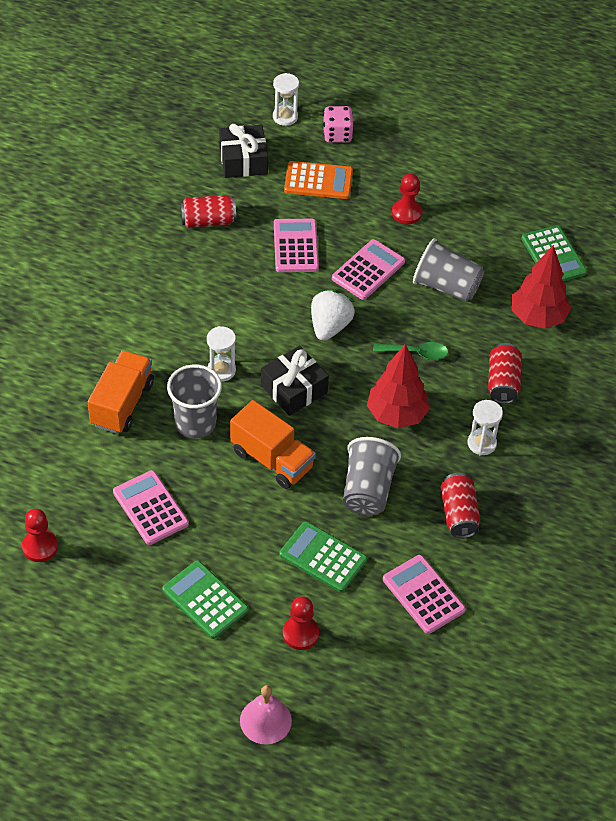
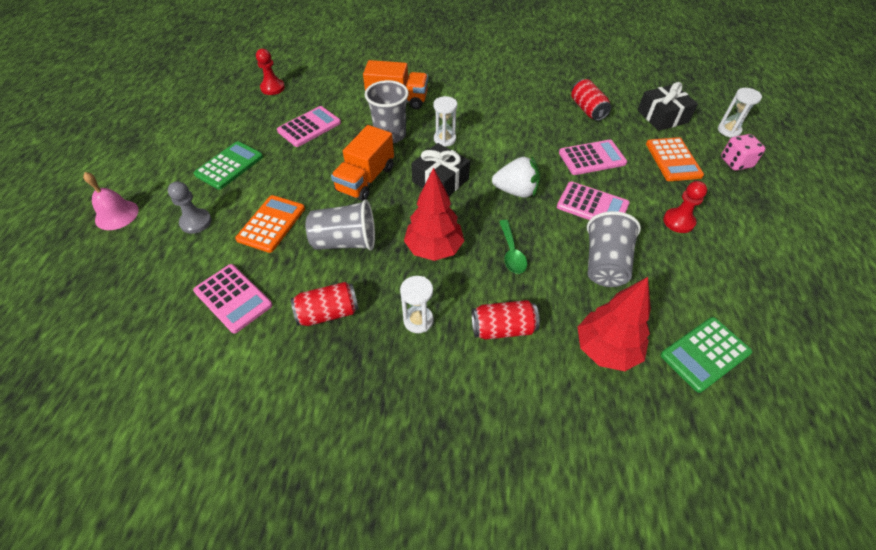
camera: 80 degrees right, 0 degrees up
green calculator [279,521,367,592] -> orange calculator [235,195,305,253]
red pawn [283,596,319,650] -> grey pawn [168,181,212,234]
pink calculator [383,555,466,634] -> pink calculator turned 90 degrees clockwise [193,264,273,334]

